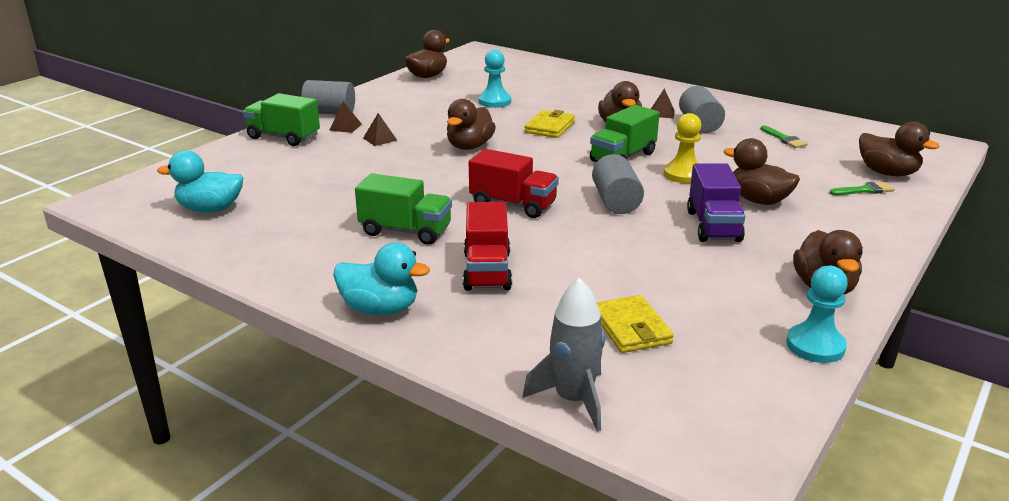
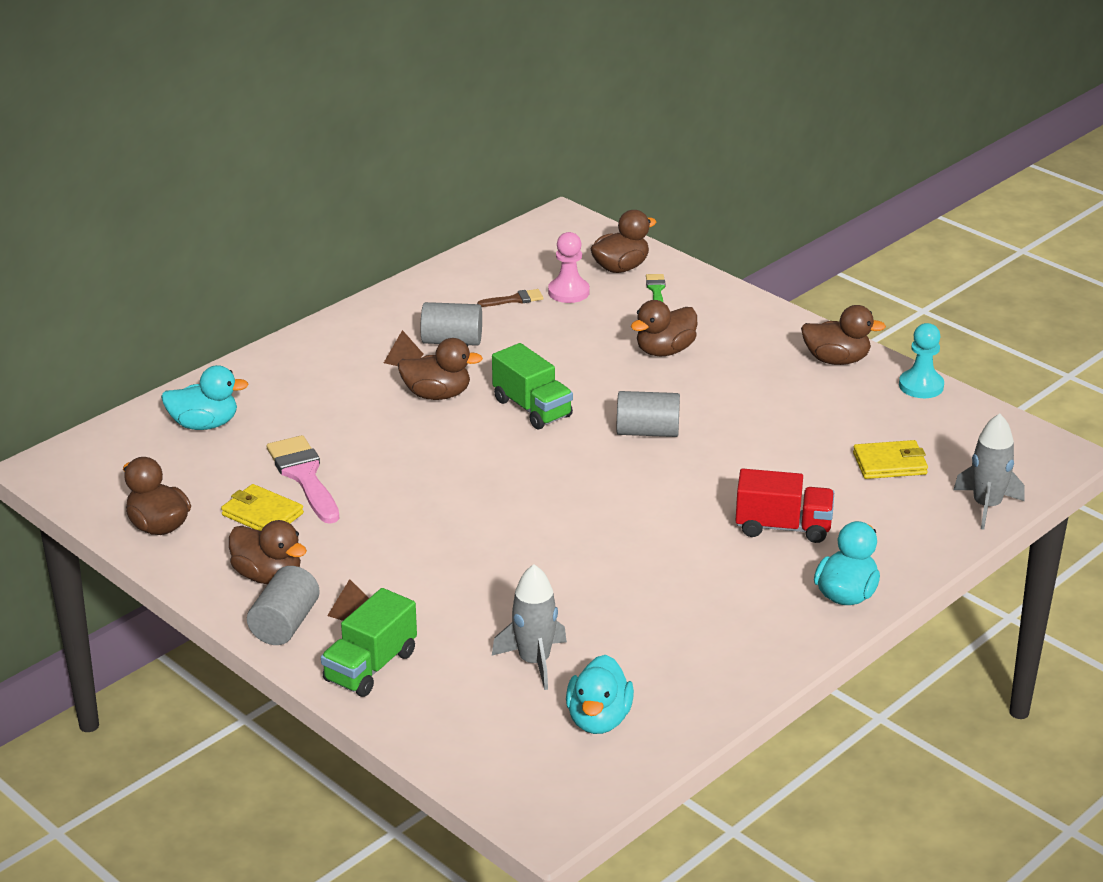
camera: 80 degrees left, 5 degrees up
green truck [355,173,452,245] -> none
brown pyramid [363,113,397,146] -> none
brown duck [447,99,496,150] -> brown duck moved to [229,520,307,584]
red truck [469,149,559,218] -> none
turquoise pawn [478,49,511,108] -> pink brush [267,435,339,524]
yellow wallet [525,110,575,138] -> yellow wallet moved to [221,484,304,531]
yellow pawn [664,113,702,183] -> none
purple truck [687,163,745,242] -> none
green brush [761,125,808,148] -> brown brush [477,289,543,307]
none -> turquoise duck [161,365,249,430]
none -> grey rocket [492,564,567,690]
none -> pink pawn [548,232,590,303]

